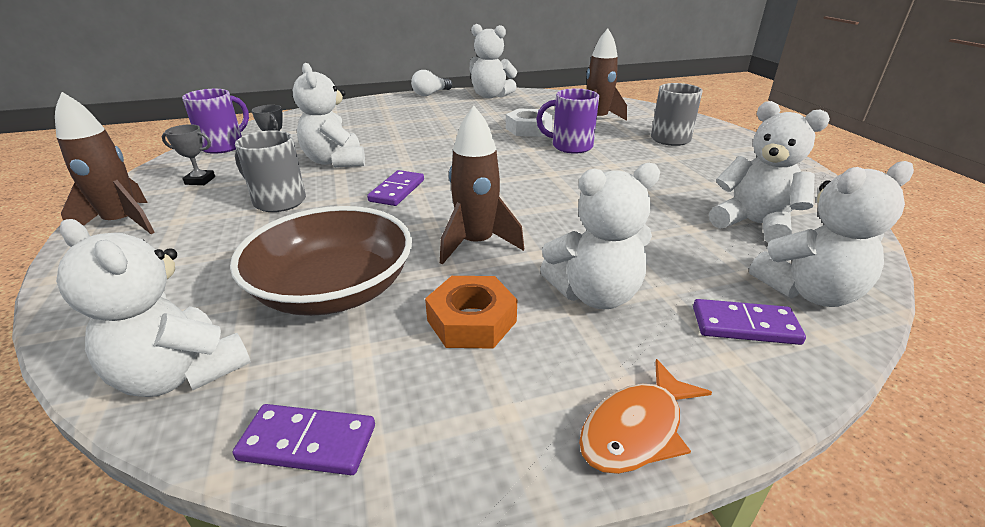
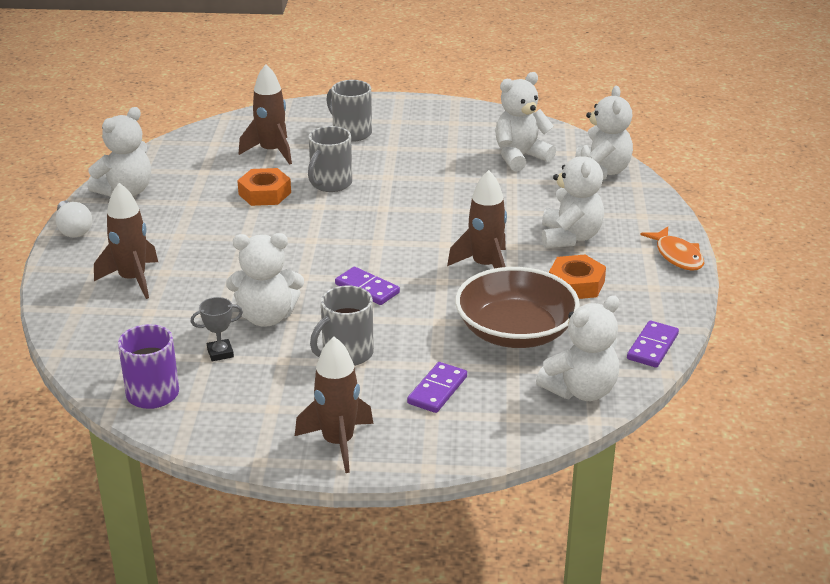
camera: 70 degrees left, 0 degrees up
grey trophy [162,124,215,185] -> none
white nut [506,108,553,137] -> orange nut [237,168,291,206]
purple mug [536,88,599,153] -> grey mug [308,126,352,192]
purple domino [693,299,806,345] -> purple domino moved to [407,362,467,413]
none -> brown rocket [94,183,158,299]

